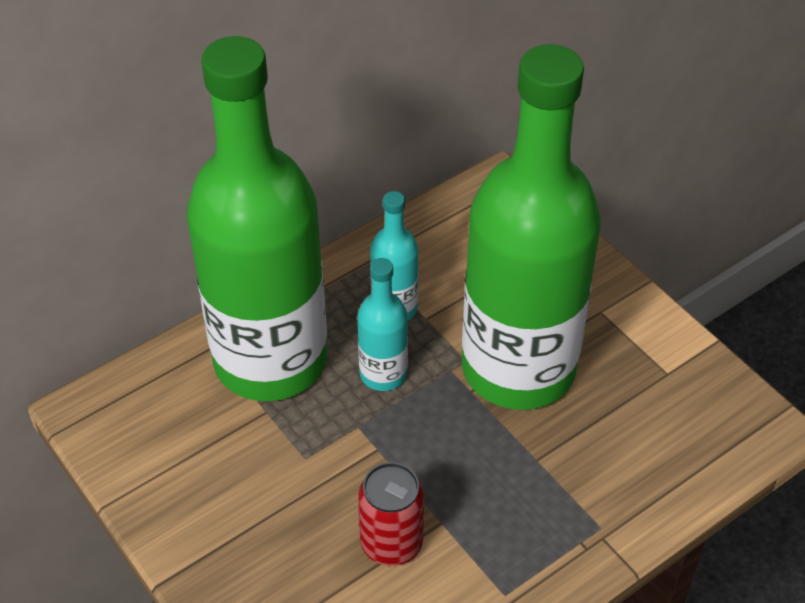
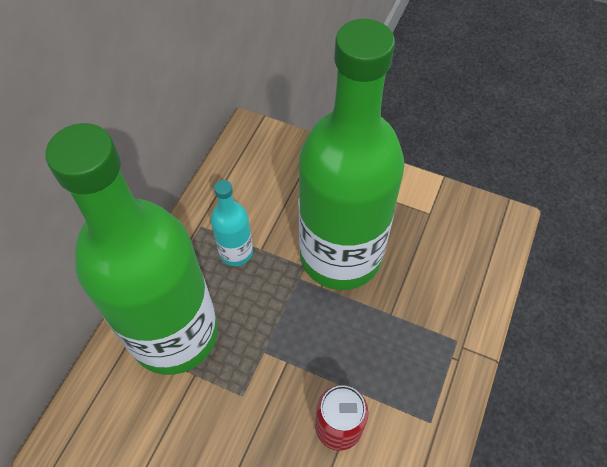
camera: 30 degrees left, 10 degrees up
turquoise bottle [357,258,408,391] -> none

